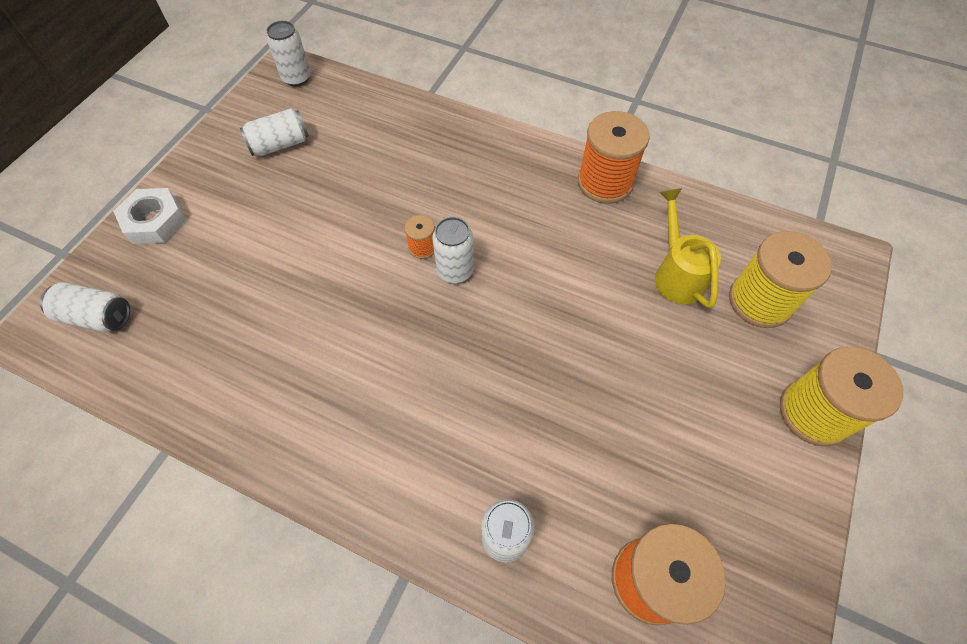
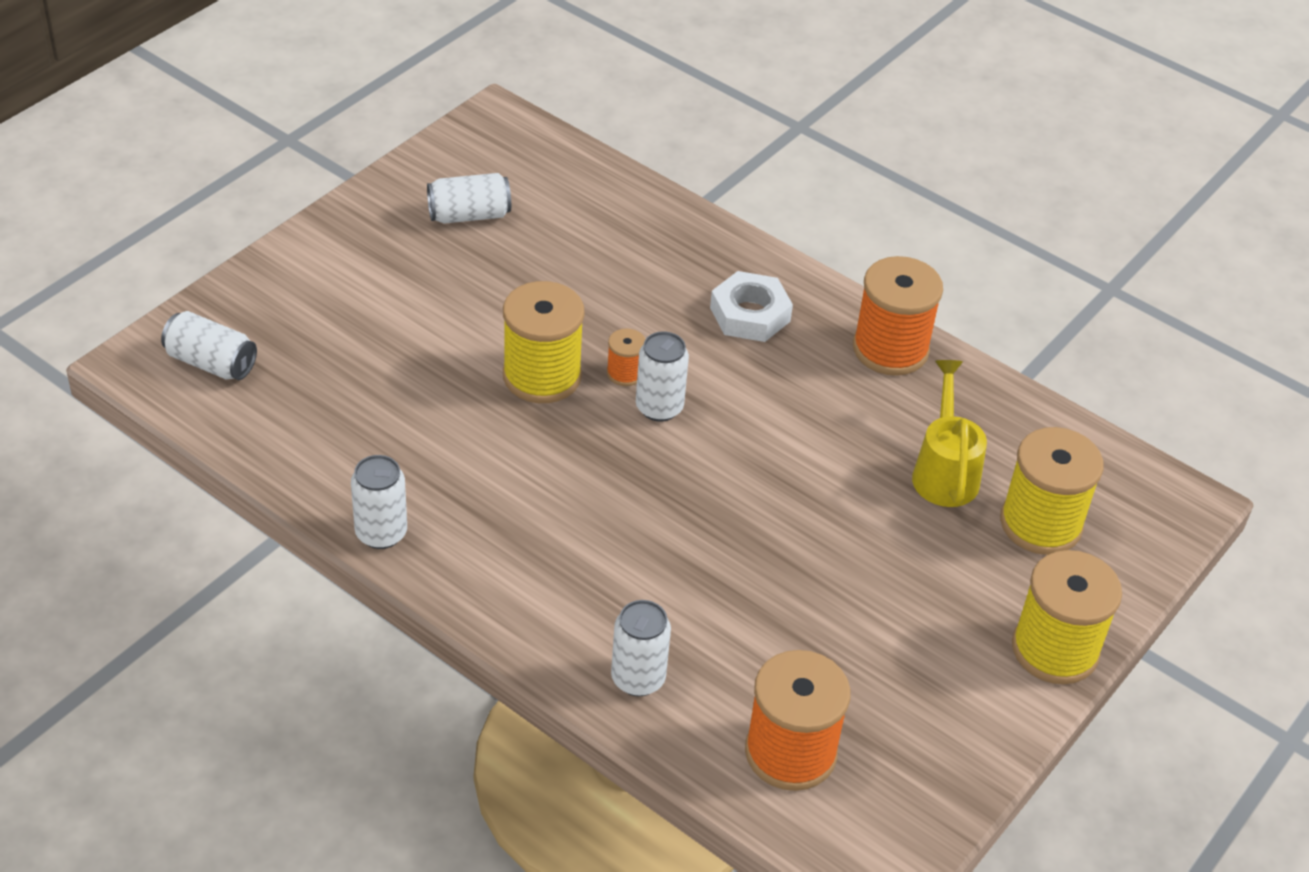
camera: 10 degrees right, 15 degrees down
white nut [113,188,186,244] -> white nut moved to [710,271,793,342]
white can [266,21,311,87] -> white can moved to [351,455,407,549]
none -> yellow spool [503,281,585,403]

